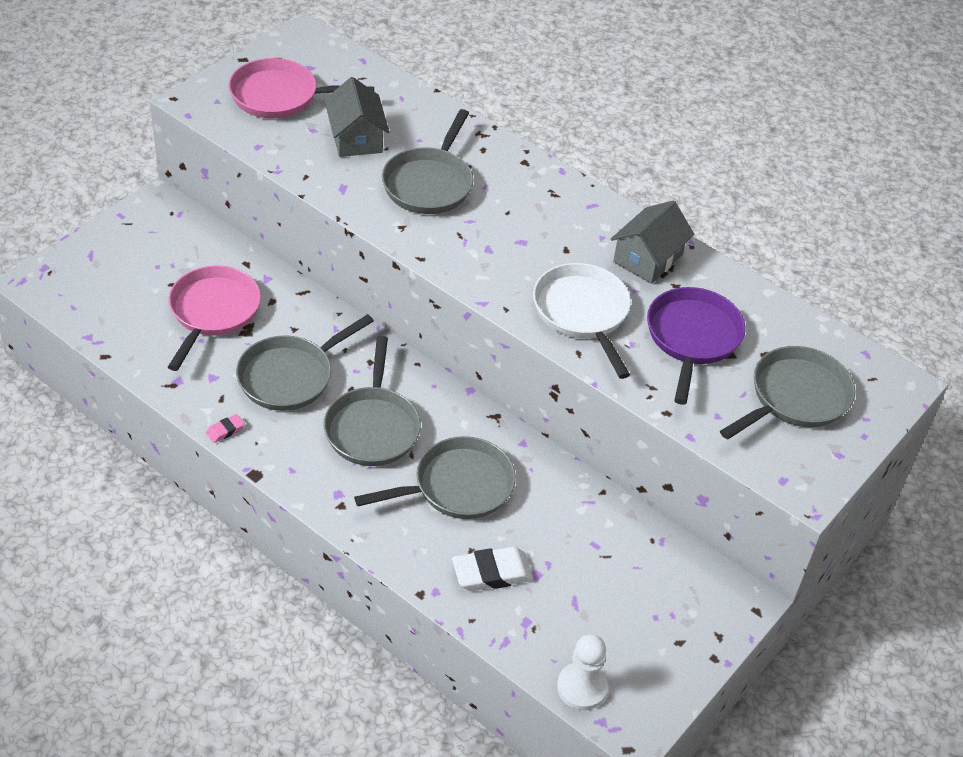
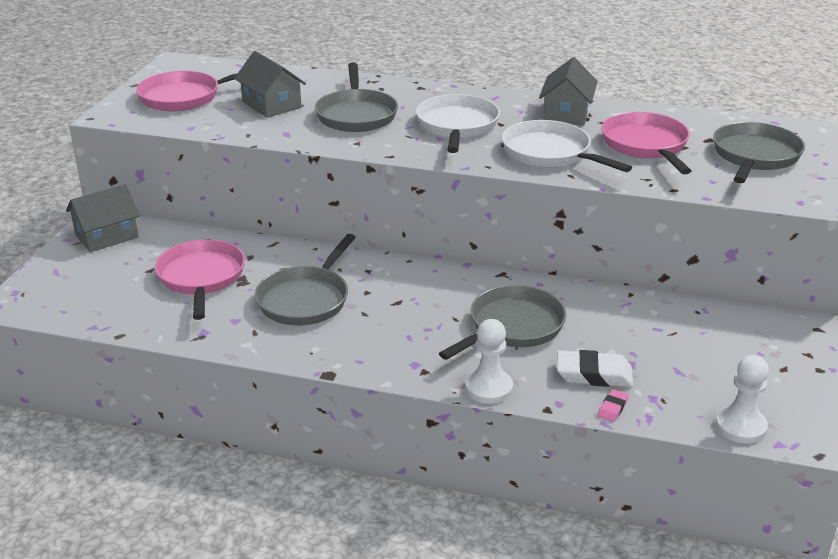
camera: 20 degrees left, 15 degrees down
pink eraser [206,414,245,443] -> pink eraser moved to [597,389,629,422]
grey pan [323,336,421,466] -> none
white eraser [452,547,533,591] -> white eraser turned 45 degrees clockwise [557,350,633,387]
purple pan [647,287,746,405] -> pink pan [601,112,691,174]
none -> grey house [66,184,140,252]
none -> white pan [416,94,500,153]
none -> white pawn [465,319,513,404]

